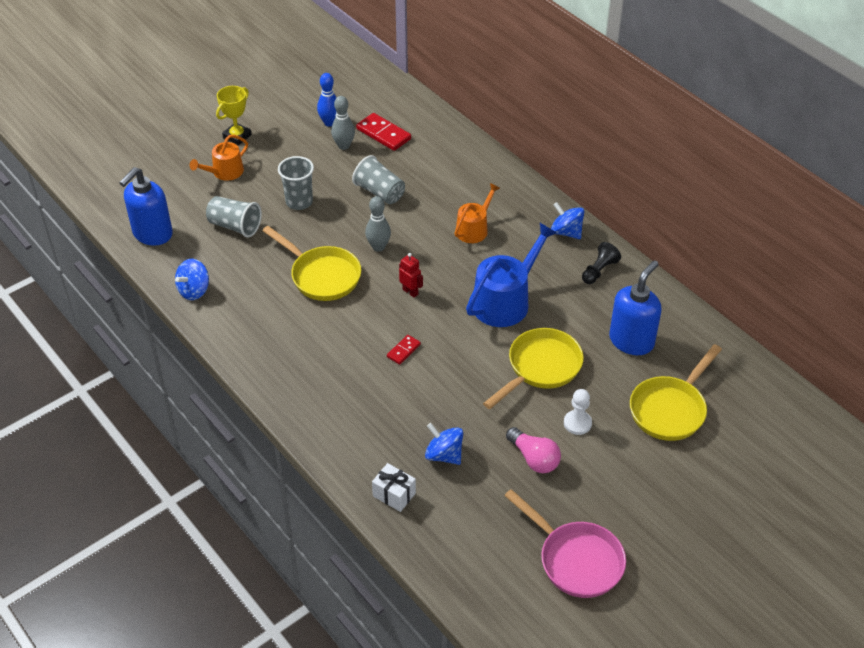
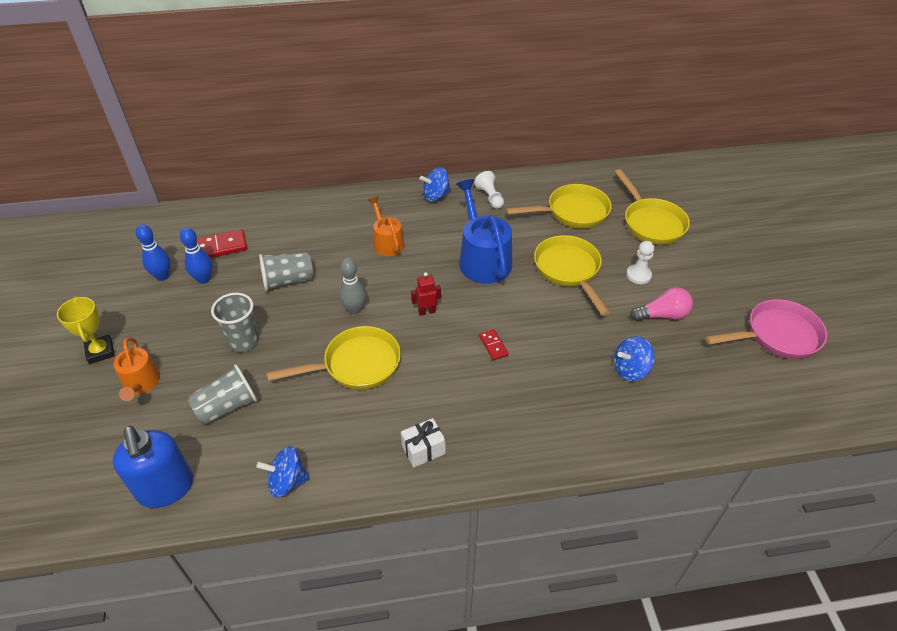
camera: 60 degrees left, 0 degrees up
blue spinning top [175,259,209,300] -> blue spinning top turned 105 degrees clockwise [256,446,310,498]
grey bowling pin [331,96,355,150] -> blue bowling pin [180,228,212,284]
white gift [372,463,416,512] -> white gift moved to [401,418,446,468]
black pawn [582,242,621,284] -> white pawn [474,171,504,209]
blue soap dispenser [609,260,662,355] -> yellow pan [506,184,612,228]

